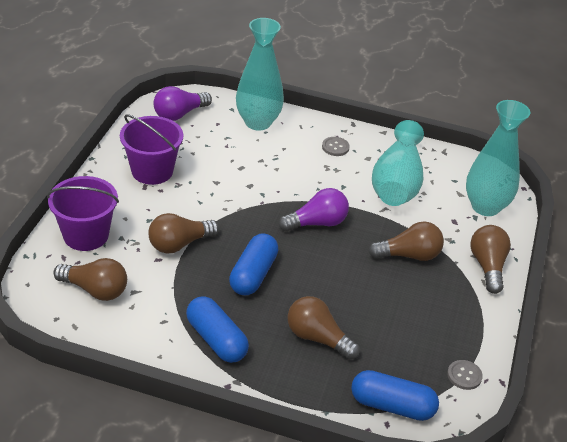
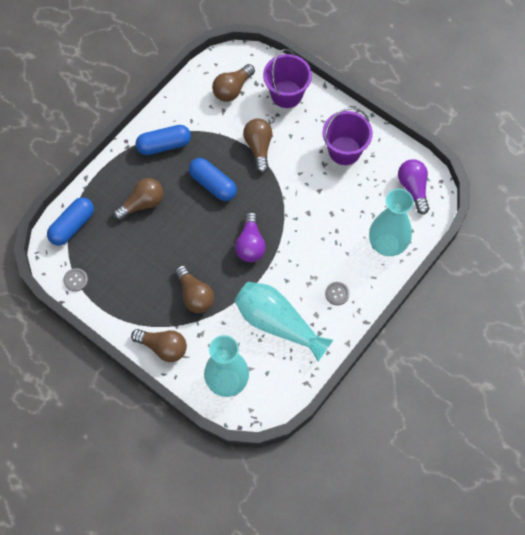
camera: 115 degrees right, 25 degrees up
brown light bulb [368,221,444,261] -> brown light bulb turned 45 degrees counterclockwise [175,265,214,313]

